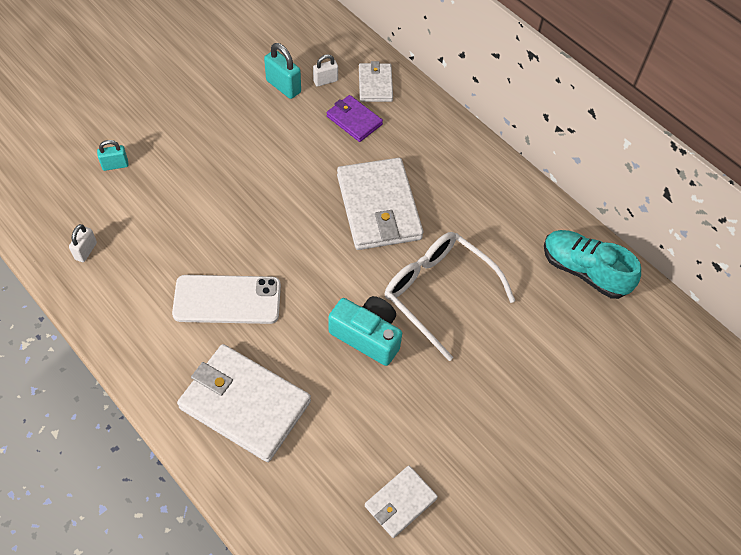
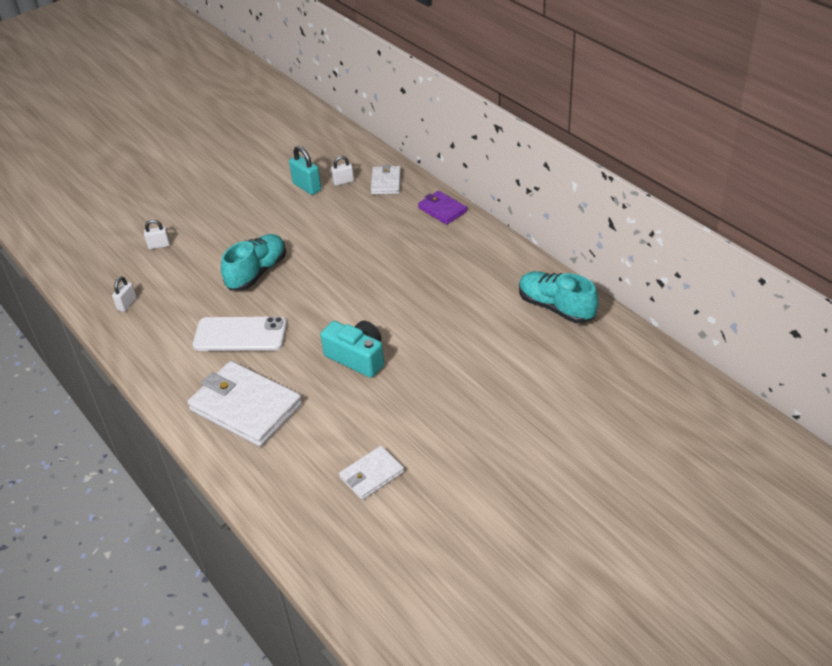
camera: 10 degrees right, 15 degrees down
turquoise padlock [97,140,129,171] -> white padlock [144,220,170,249]
purple wallet [327,95,383,142] -> purple wallet moved to [418,191,467,225]
white wallet [337,158,423,250] -> none
white glasses [385,232,515,361] -> none
none -> turquoise shoe [221,234,286,291]

